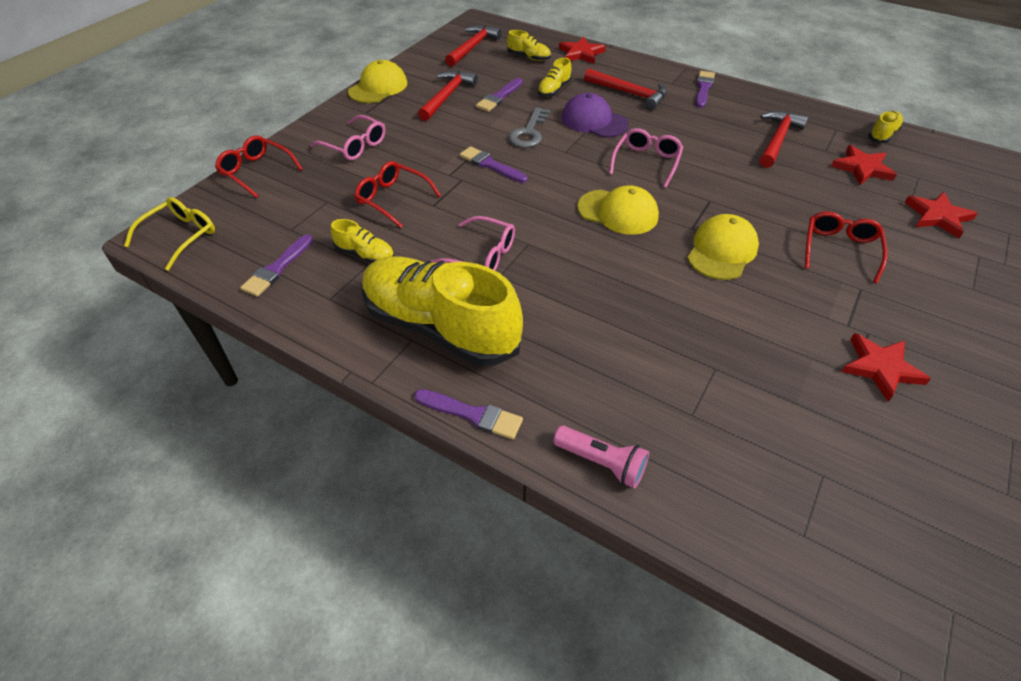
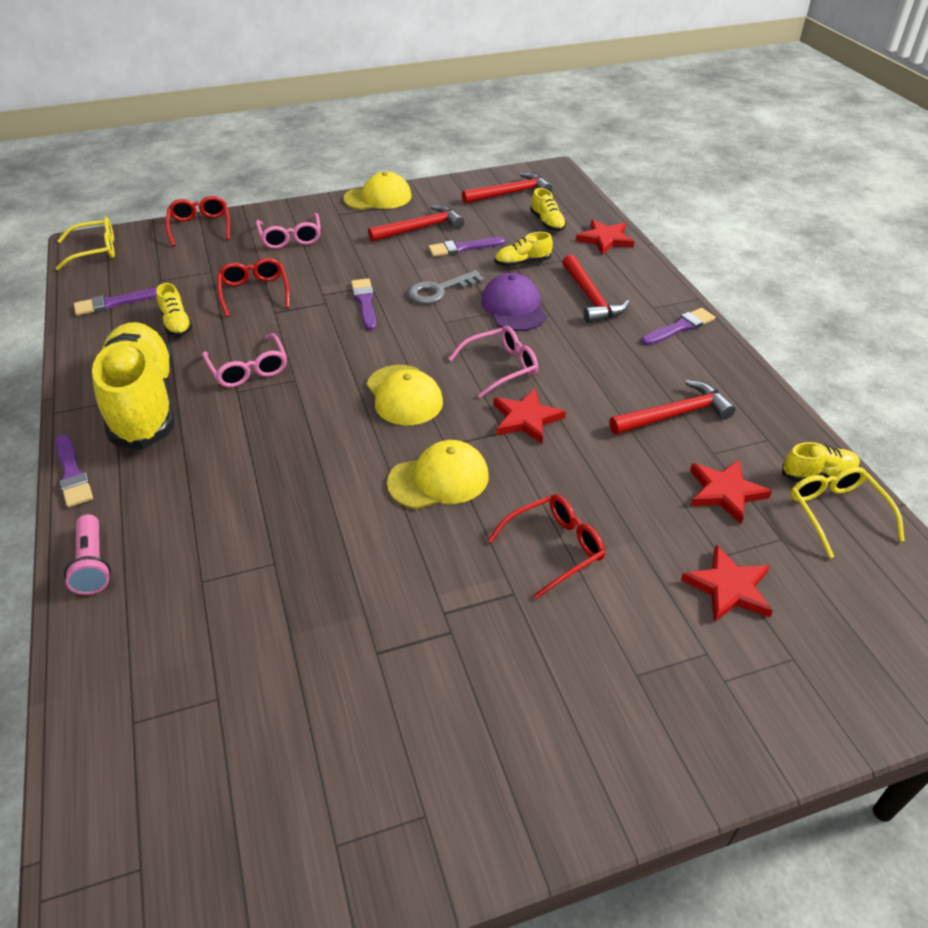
camera: 40 degrees right, 5 degrees down
red star [841,333,931,402] -> red star moved to [493,389,566,444]
none -> yellow glasses [790,467,905,558]

